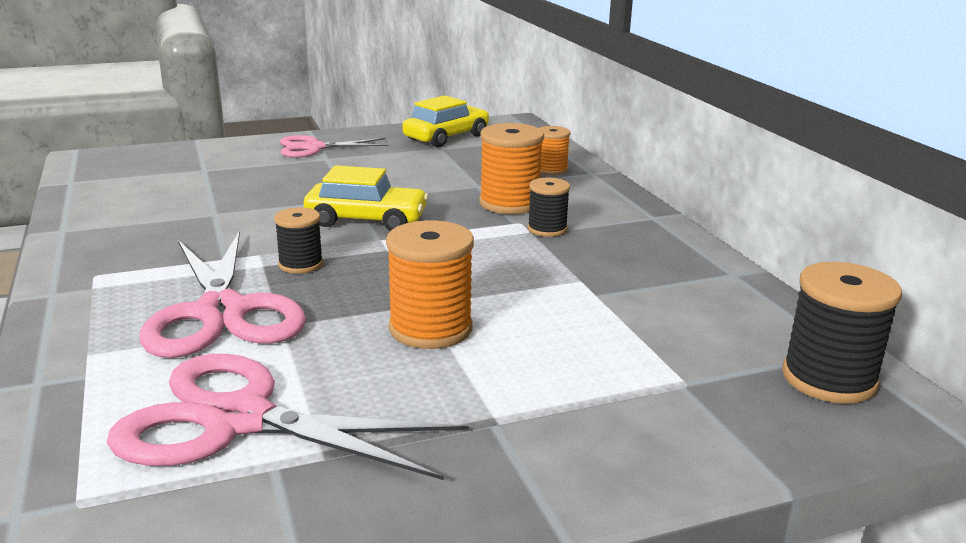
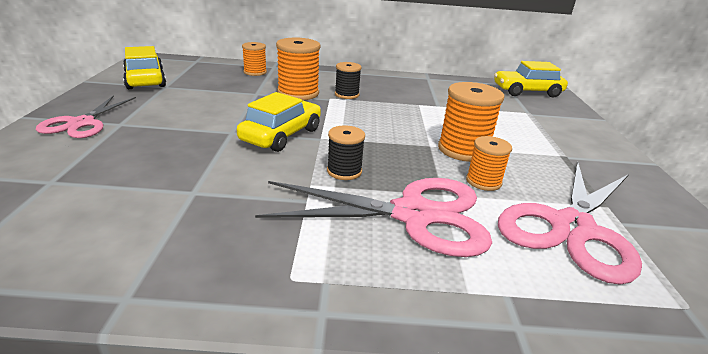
camera: 70 degrees left, 5 degrees up
black spool [782,262,902,404] -> yellow car [494,61,568,97]
none -> orange spool [466,136,512,191]

